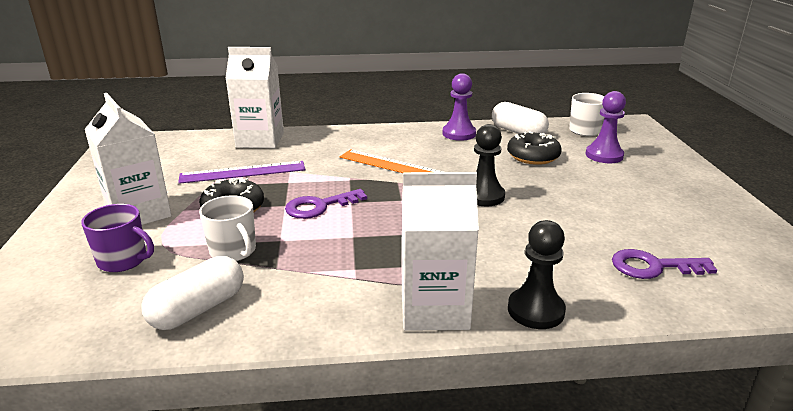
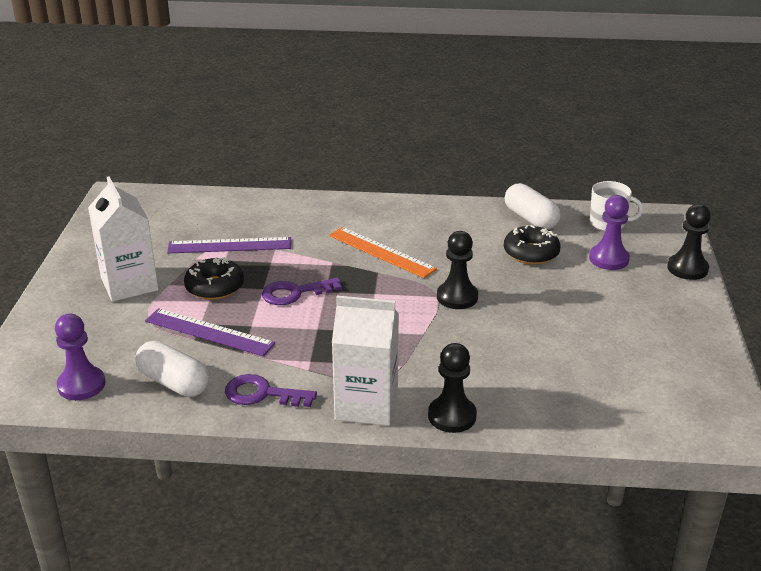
camera: 10 degrees right, 5 degrees up
purple mug [81,204,154,272] -> none
white capsule [141,256,244,330] -> white capsule turned 75 degrees clockwise [135,341,209,397]
white mug [199,195,256,261] -> purple ruler [145,308,275,356]
white carton [225,47,284,148] -> none
purple pawn [443,73,476,141] -> purple pawn moved to [55,314,105,400]
purple key [612,249,717,279] -> purple key moved to [225,374,317,407]
none -> black pawn [667,204,711,280]

